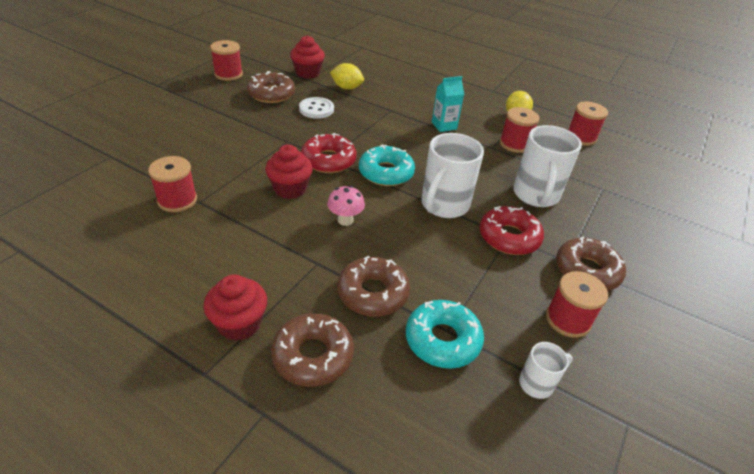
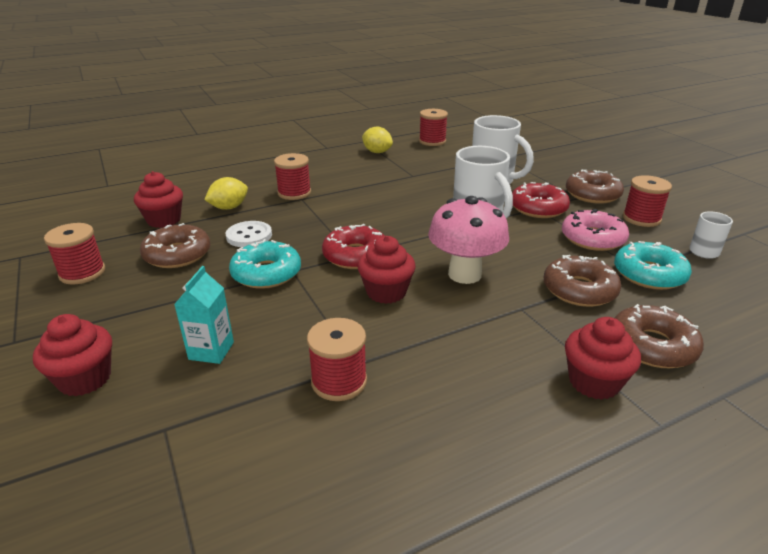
camera: 55 degrees left, 10 degrees down
pink mushroom [327,186,365,226] -> pink mushroom [428,196,509,284], size x1.88
turquoise donut [359,144,415,186] -> turquoise donut moved to [229,239,301,289]
turquoise carton [432,76,464,132] -> turquoise carton moved to [174,266,234,364]
red spool [500,107,539,153] -> red spool moved to [274,153,311,200]
none -> red cupcake [33,314,112,396]
none -> pink donut [562,209,629,251]

